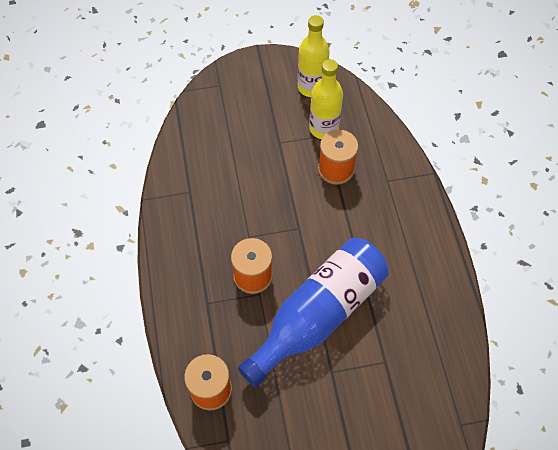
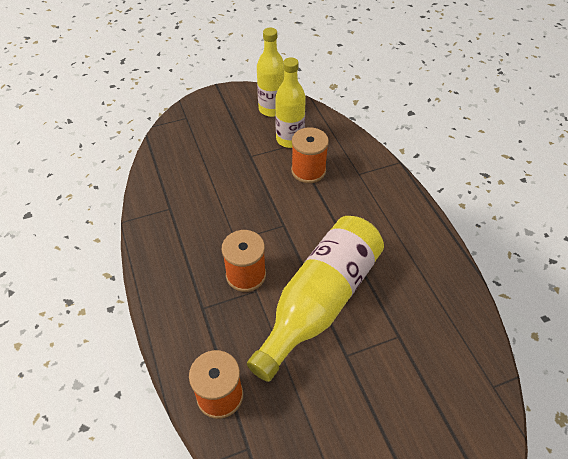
camera: 10 degrees left, 10 degrees down
blue bottle [238,238,389,387] -> yellow bottle [247,216,384,382]

